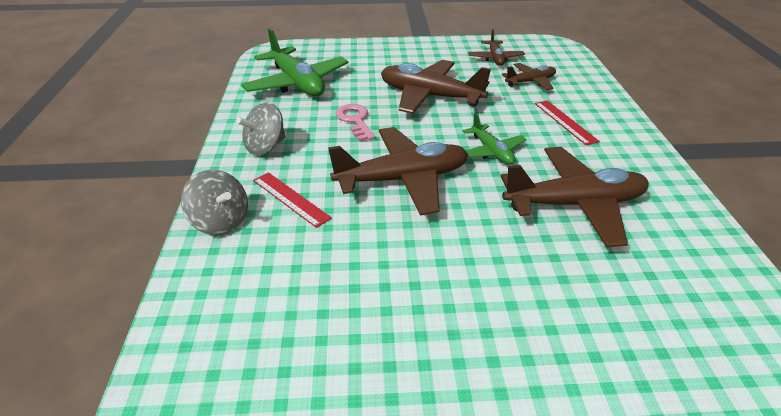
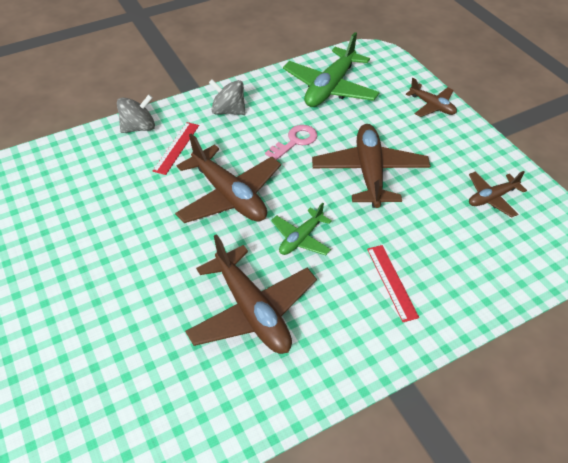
camera: 65 degrees right, 10 degrees up
grey spinning top [181,170,248,235] -> grey spinning top turned 135 degrees counterclockwise [117,94,155,133]
brown plane [502,63,556,90] -> brown plane moved to [406,78,457,117]
red ruler [535,100,600,145] -> red ruler turned 60 degrees counterclockwise [367,245,419,322]

